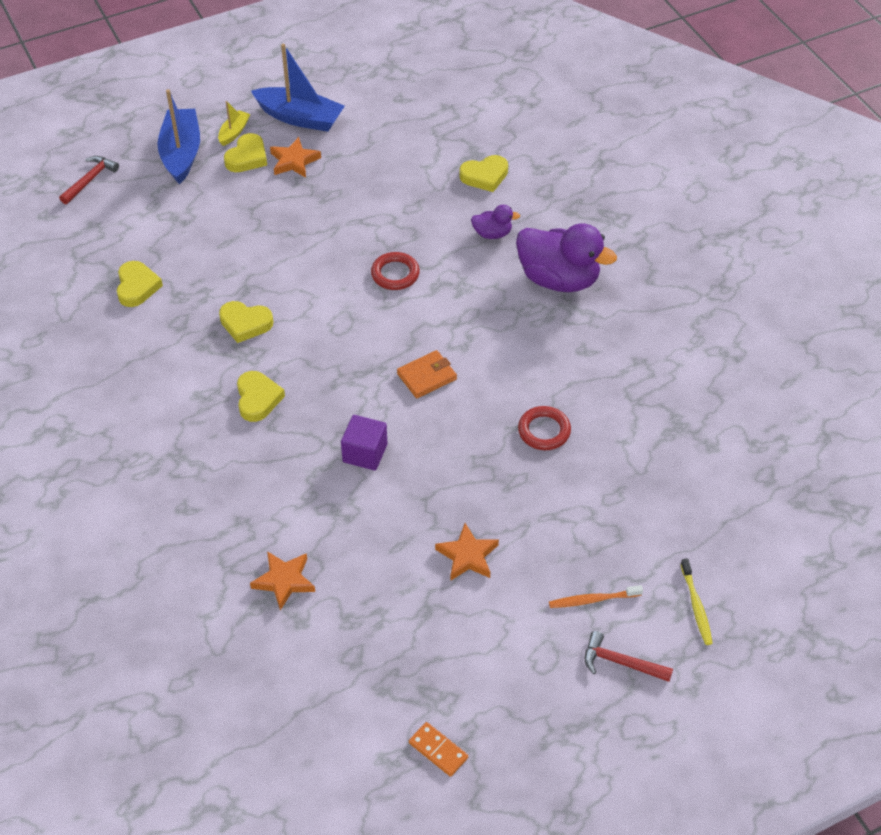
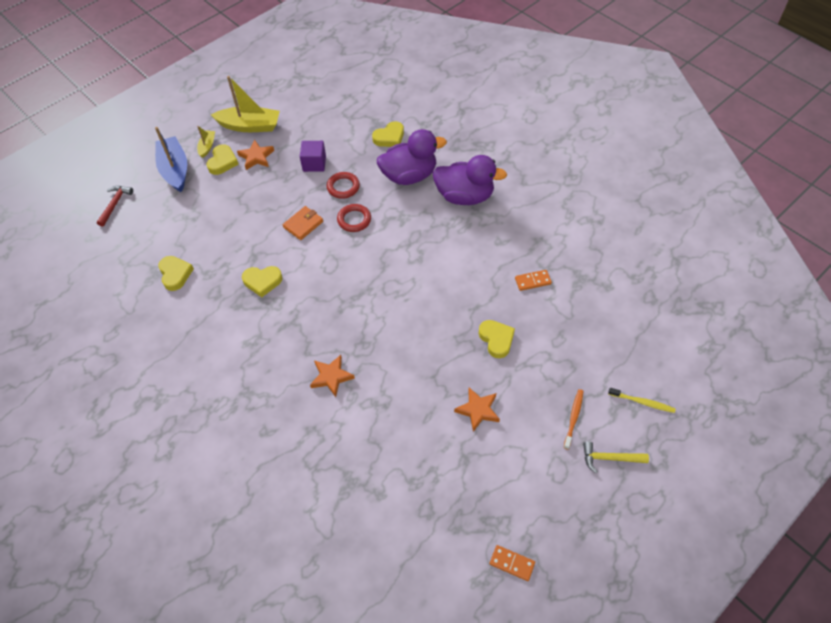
camera: 15 degrees left, 5 degrees up
yellow heart [237,371,285,422] -> yellow heart moved to [479,320,515,358]
orange star [250,551,315,610] -> orange star moved to [310,355,355,397]
blue boat [251,44,345,132] -> yellow boat [211,76,280,132]
purple cube [341,415,387,471] -> purple cube moved to [300,141,326,172]
orange wallet [397,350,457,398] -> orange wallet moved to [283,206,323,240]
purple duck [471,205,520,239] -> purple duck [377,129,447,185], size x2.09
red ring [518,406,571,450] -> red ring moved to [326,172,360,199]
orange toothbrush [549,585,643,608] -> orange toothbrush turned 135 degrees clockwise [564,389,583,450]
red hammer [585,631,673,682] -> yellow hammer [583,442,649,473]
yellow toothbrush [681,558,713,645] -> yellow toothbrush turned 45 degrees counterclockwise [608,388,676,413]
none -> orange domino [515,270,552,291]

